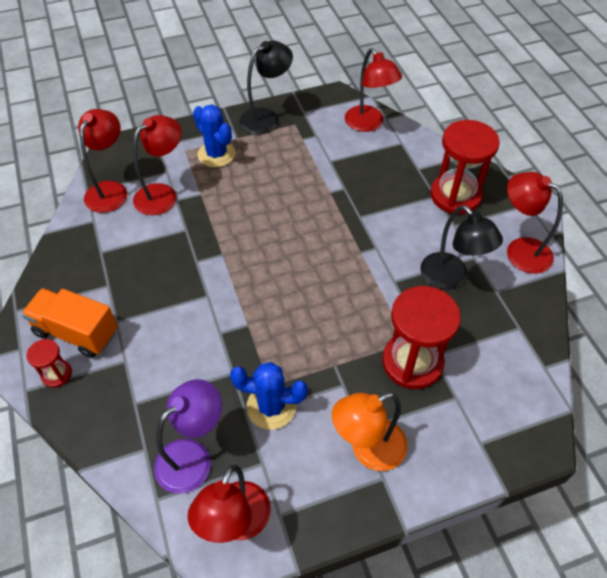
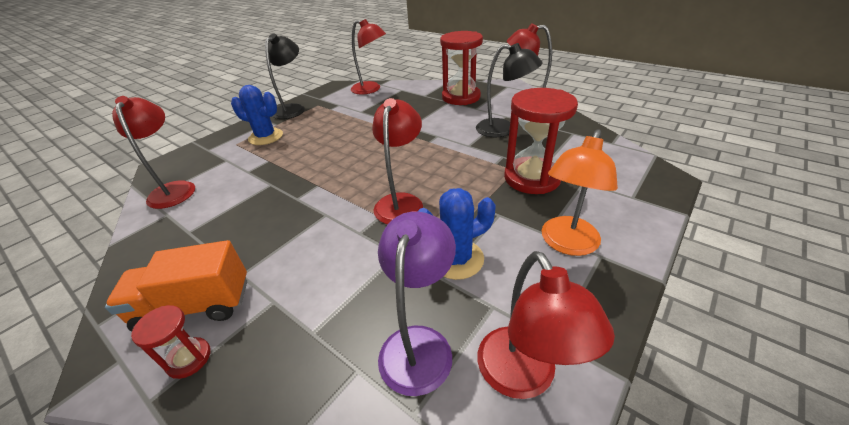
camera: 30 degrees left, 15 degrees down
red lamp [133,115,181,215] -> red lamp moved to [372,98,423,224]

